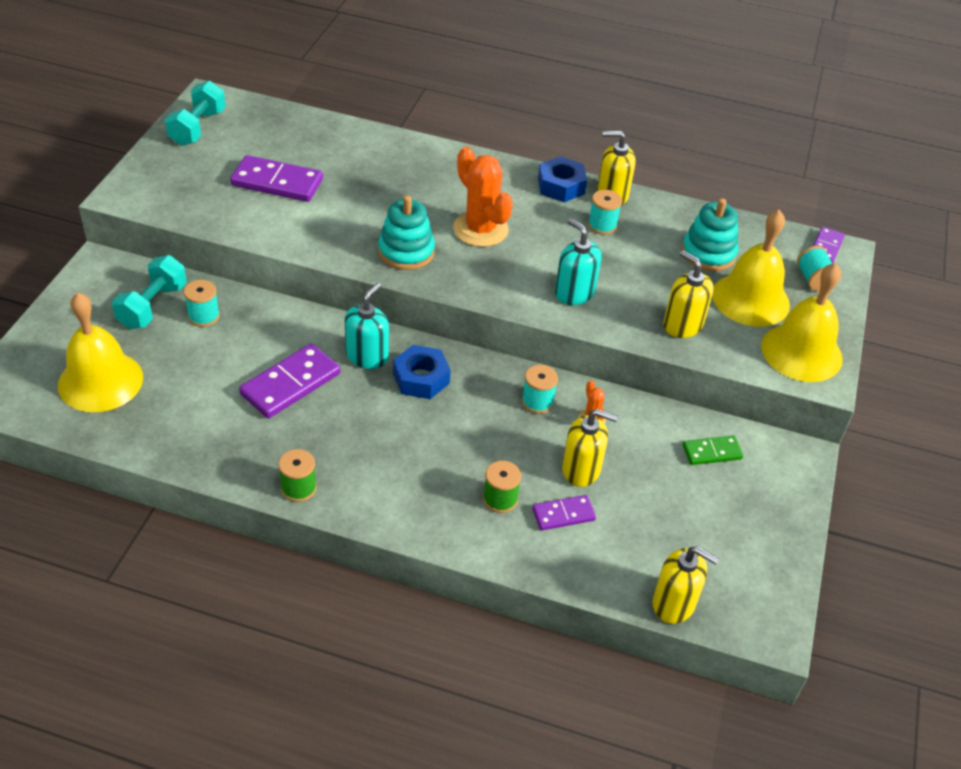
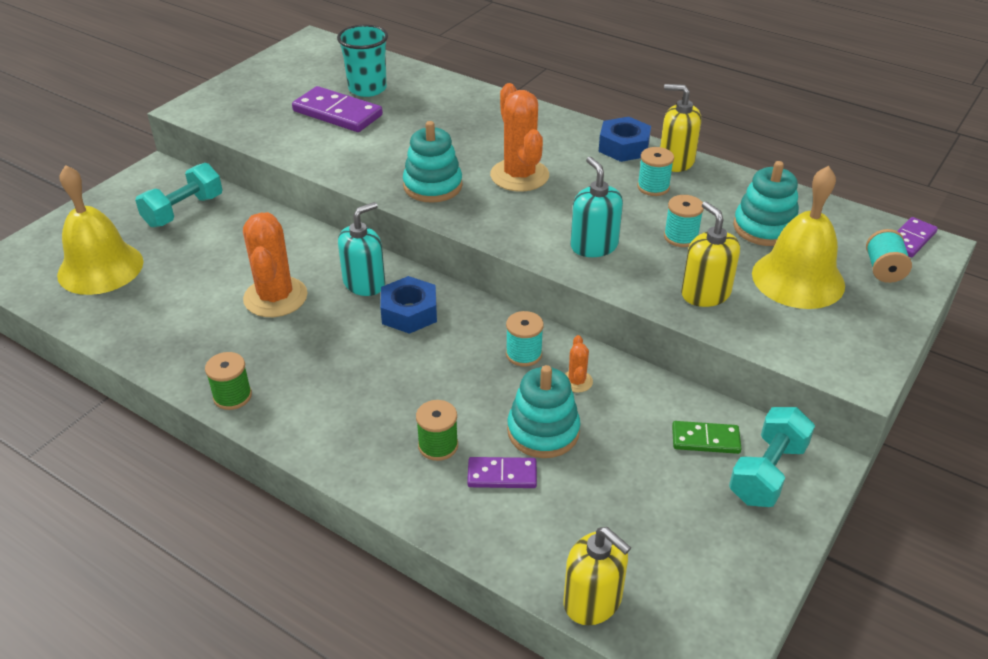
camera: 20 degrees right, 5 degrees down
turquoise dumbbell [165,81,226,146] -> turquoise dumbbell moved to [729,407,815,507]
turquoise spool [184,280,220,327] -> turquoise spool moved to [664,195,704,247]
purple domino [239,343,340,418] -> orange cactus [243,212,308,317]
yellow soap dispenser [562,409,618,487] -> turquoise stacking toy [507,365,581,458]
yellow bell [761,263,843,382] -> none
none -> turquoise cup [337,24,388,97]

